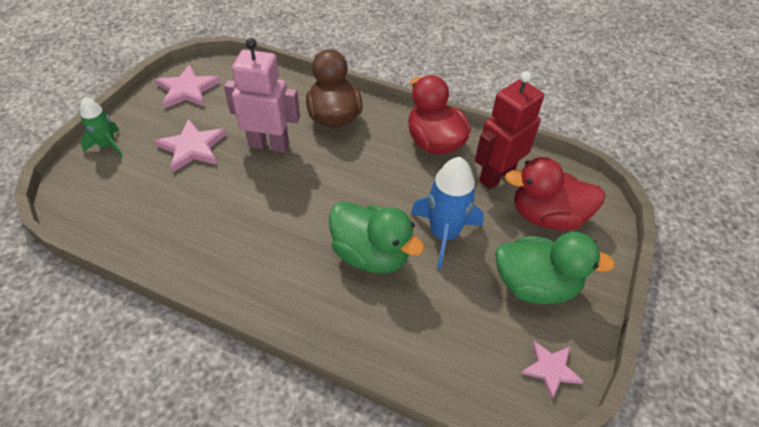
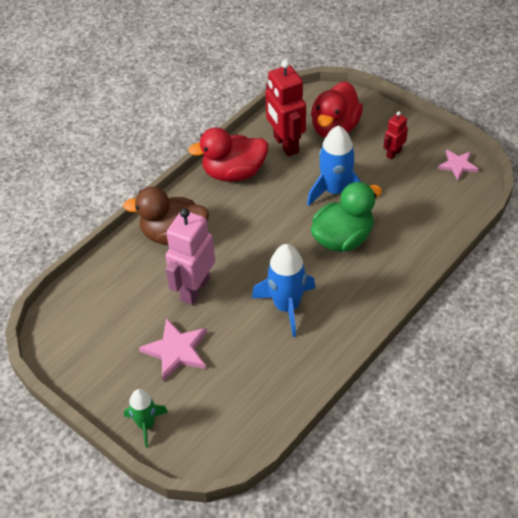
camera: 70 degrees left, 0 degrees up
pink star [155,64,220,109] -> none
green duck [495,232,615,304] -> red robot [383,111,408,160]
none -> blue rocket [252,244,315,337]

